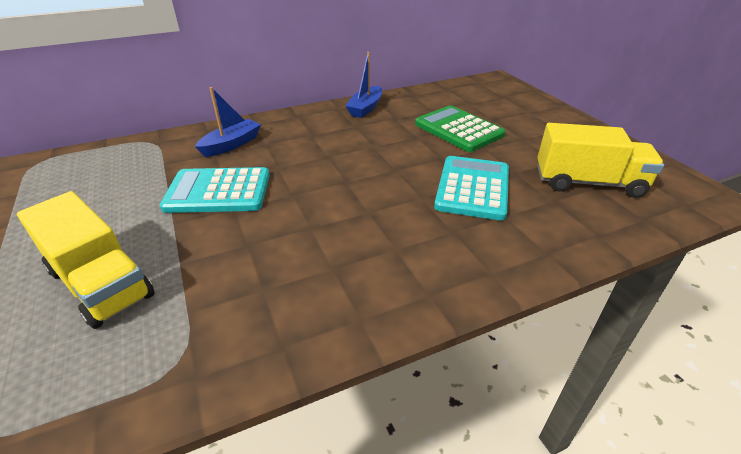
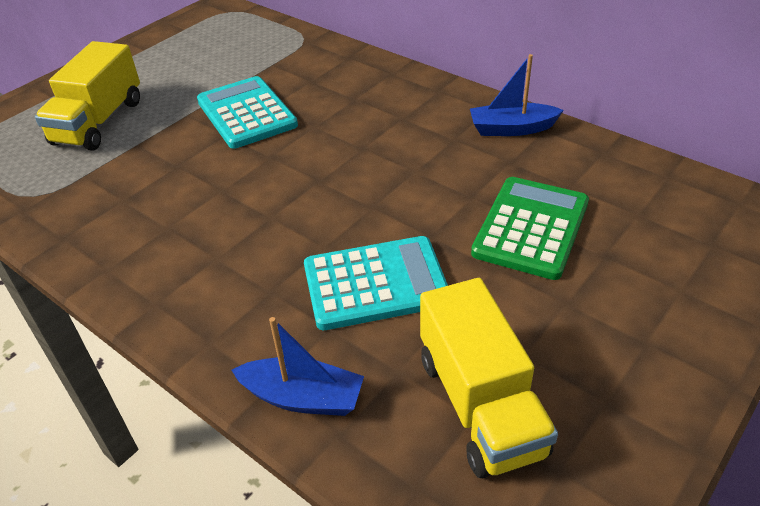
camera: 65 degrees right, 5 degrees up
blue boat [195,87,261,157] -> blue boat moved to [232,317,364,416]

